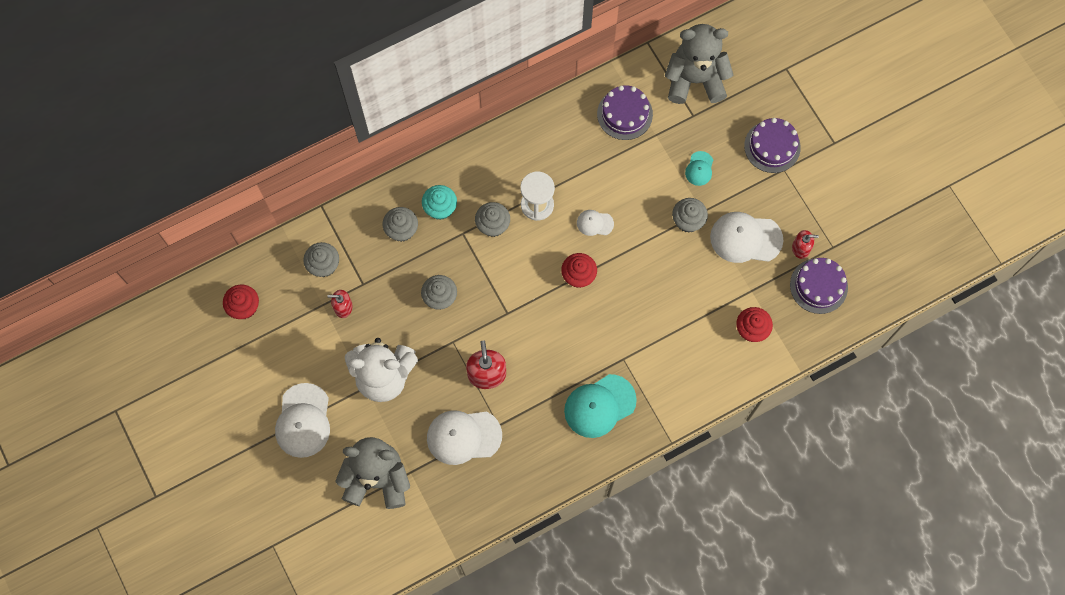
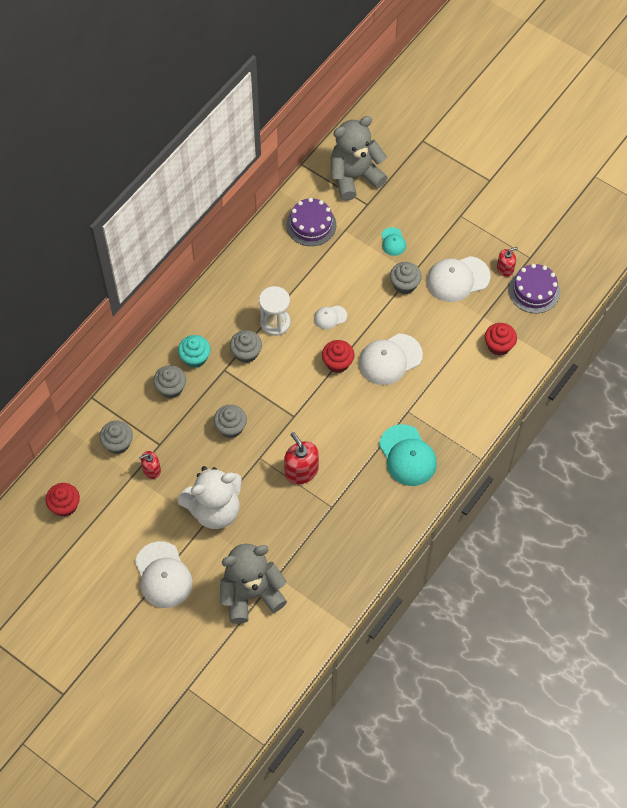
camera: 25 degrees left, 10 degrees down
white cap [427,410,502,465] -> white cap moved to [359,334,423,385]
turquoise cap [564,374,637,438] -> turquoise cap turned 60 degrees counterclockwise [379,424,437,486]
purple cake [744,118,801,173] -> none

